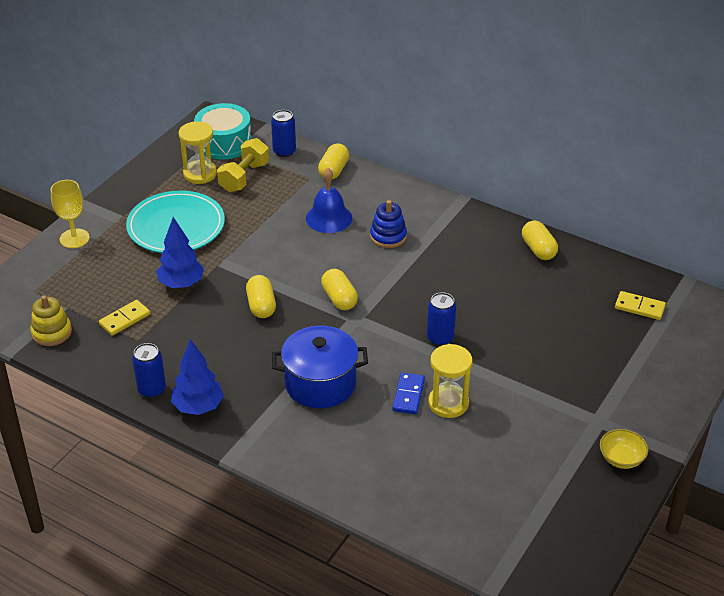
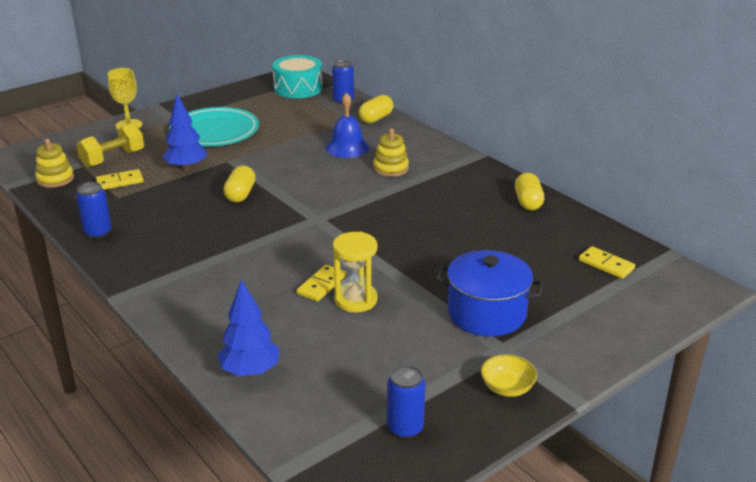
camera: 20 degrees right, 10 degrees down
blue tree [171,339,224,415] -> blue tree moved to [217,279,280,377]
yellow hourglass [179,121,217,184] -> none
yellow dumbbell [217,138,269,192] -> yellow dumbbell moved to [76,123,144,168]
blue pot [272,326,368,408] -> blue pot moved to [436,250,544,336]
yellow capsule [321,269,358,310] -> none
blue stacking toy [370,200,407,248] -> yellow stacking toy [373,129,409,177]
blue domino [392,372,425,414] -> yellow domino [297,265,346,301]
blue can [427,292,456,346] -> blue can moved to [387,365,426,439]

